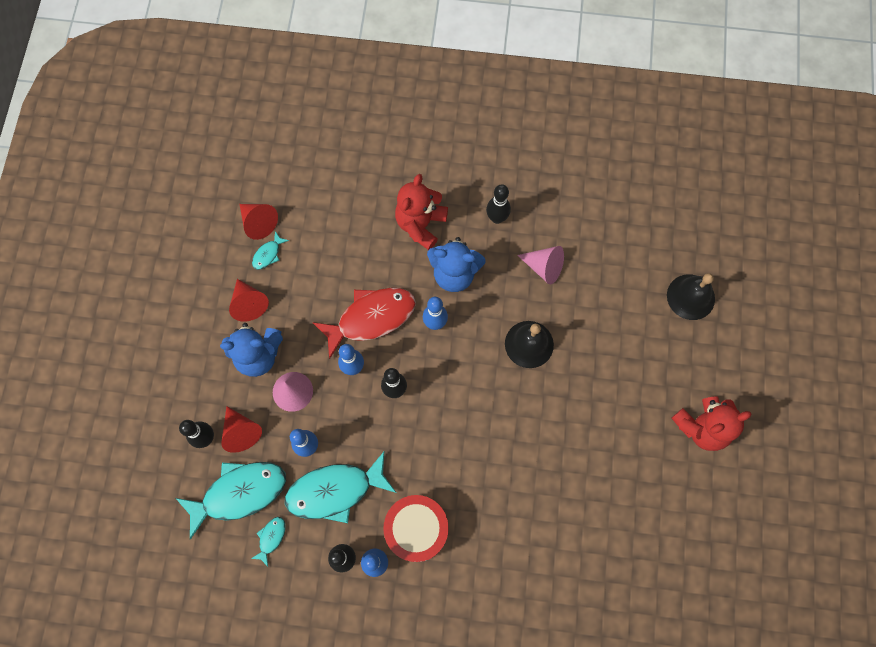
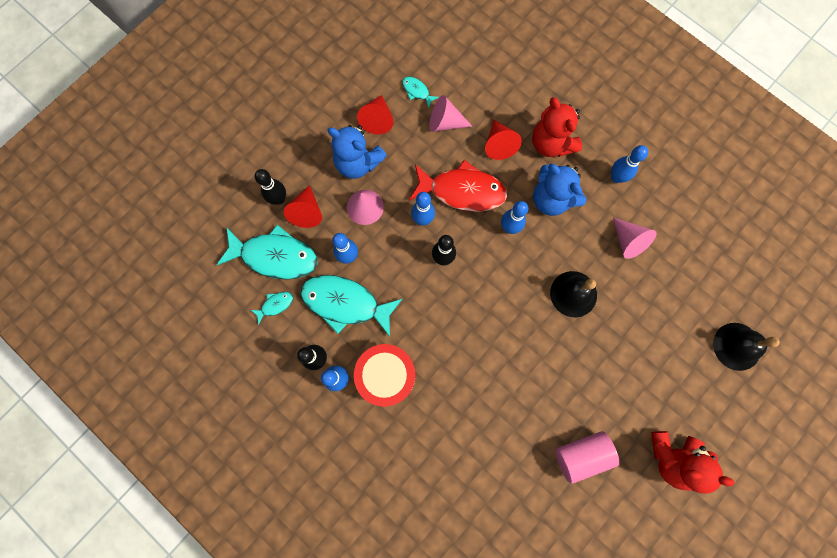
camera: 35 degrees right, 5 degrees up
red cone [240,204,278,240] -> red cone moved to [485,120,522,160]
turquoise fish [252,231,289,270] -> turquoise fish turned 60 degrees clockwise [402,77,439,108]
red teddy bear [395,174,448,250] -> red teddy bear turned 90 degrees counterclockwise [532,97,582,157]
black bowling pin [486,184,511,224] -> blue bowling pin [611,145,648,183]
none -> pink cone [429,95,472,132]
none -> pink cylinder [555,431,620,484]

